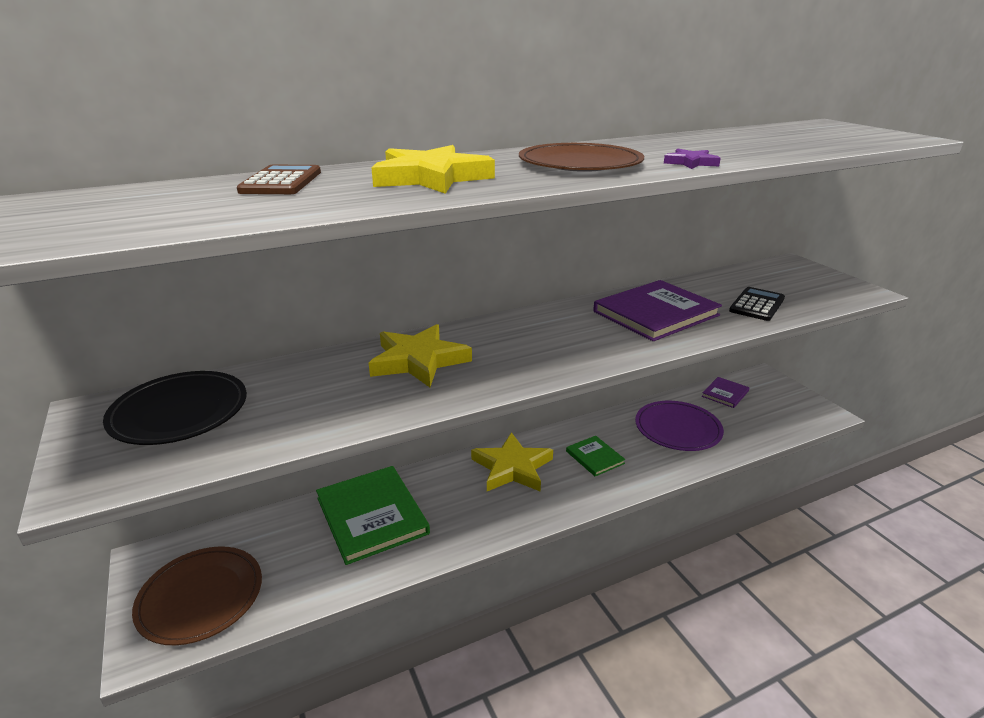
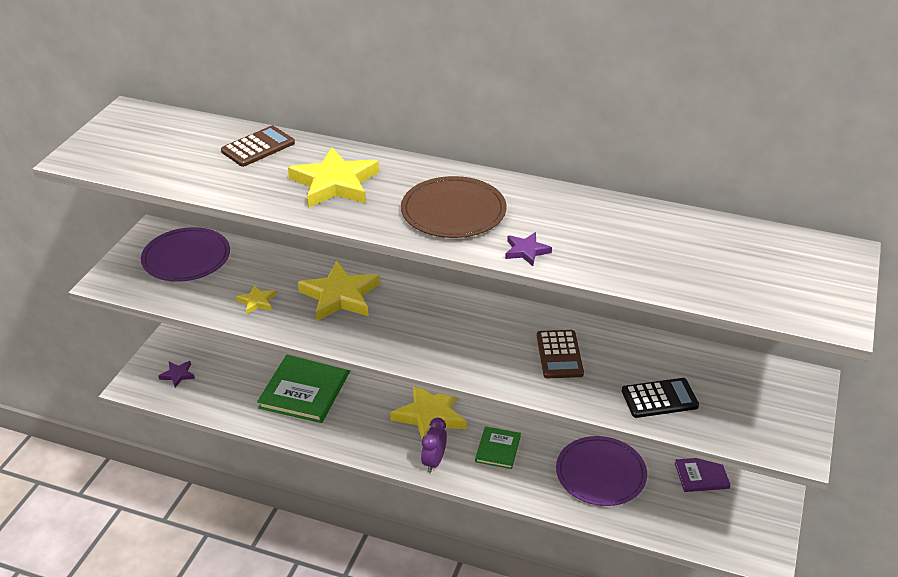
camera: 45 degrees right, 10 degrees up
black plate [103,371,247,445] -> purple plate [141,227,230,282]
brown plate [132,546,262,645] -> purple star [158,361,195,388]
purple book [593,280,722,341] -> brown calculator [537,330,584,378]
none -> yellow star [236,285,276,314]
none -> purple clock [421,418,447,473]

